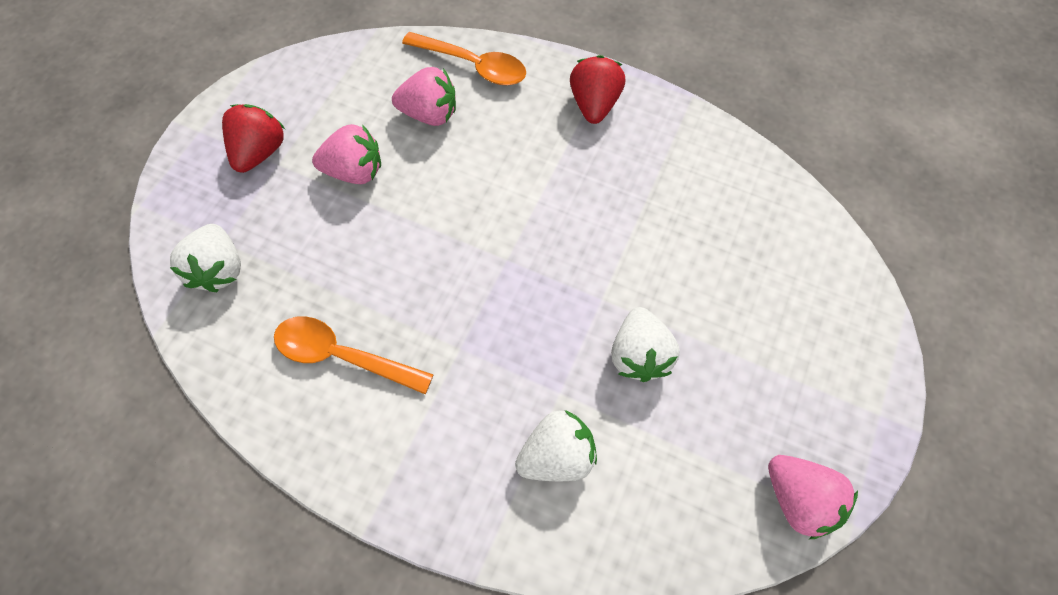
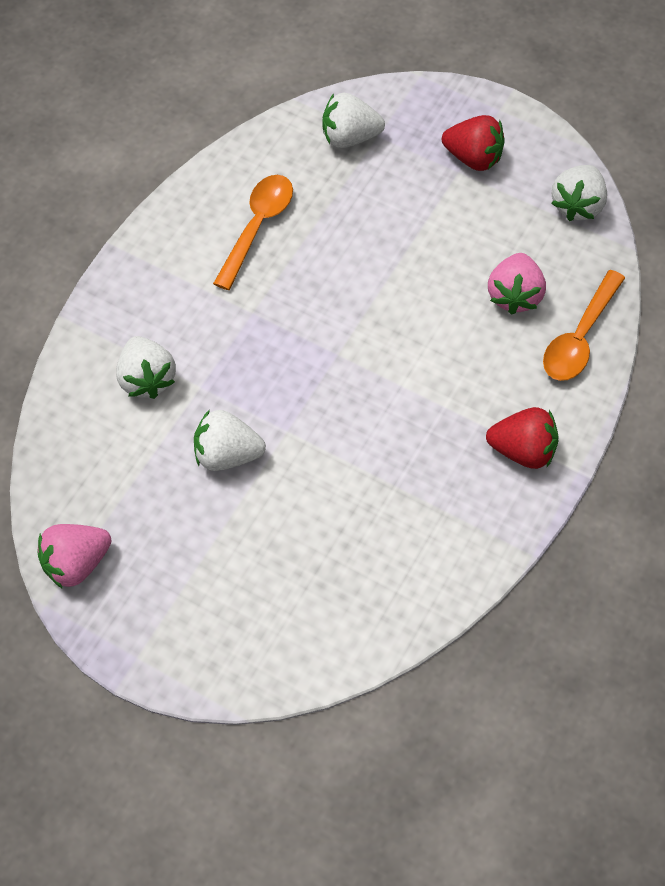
camera: 95 degrees right, 5 degrees down
pink strawberry [312,124,381,184] -> none
none -> white strawberry [551,165,607,221]

